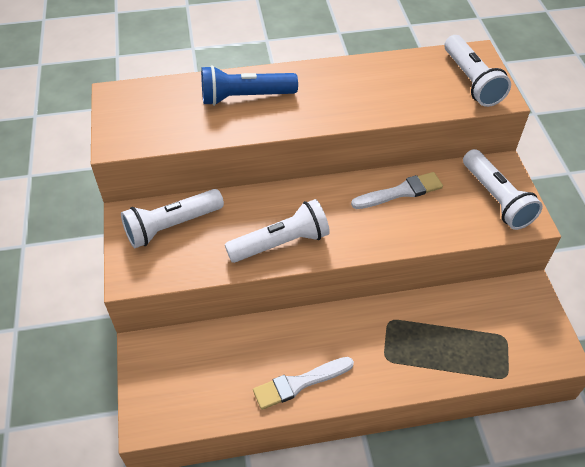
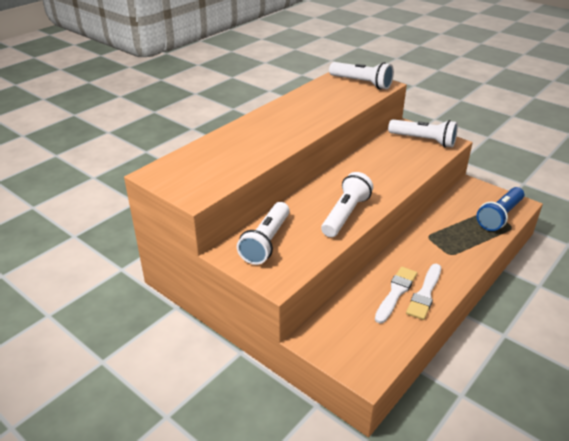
camera: 40 degrees left, 15 degrees down
blue flashlight [201,65,298,106] -> blue flashlight moved to [476,187,524,231]
white brush [351,172,443,209] -> white brush moved to [375,267,417,324]

